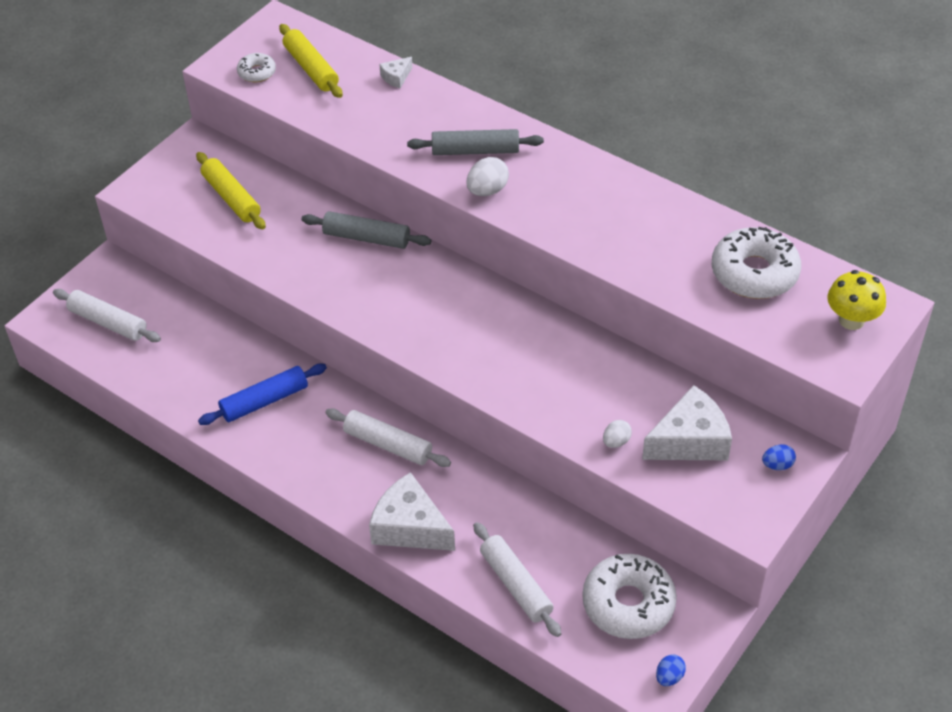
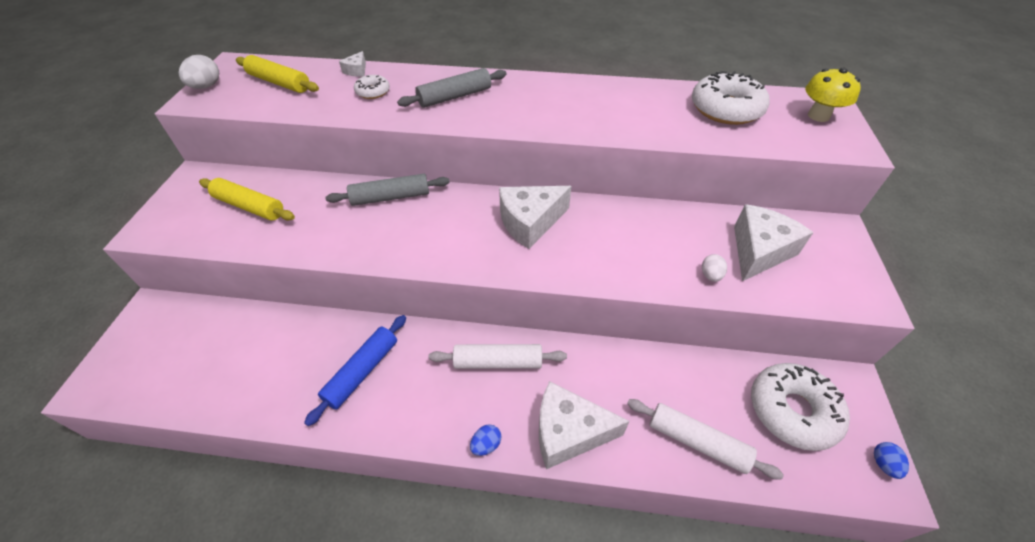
camera: 30 degrees left, 0 degrees up
white rolling pin [53,289,161,342] -> none
white donut [237,53,276,82] -> white donut moved to [354,75,390,99]
white egg [467,157,509,196] -> white egg moved to [179,55,219,89]
blue egg [762,444,796,470] -> blue egg moved to [470,424,501,456]
none -> white cheese [499,186,572,249]

